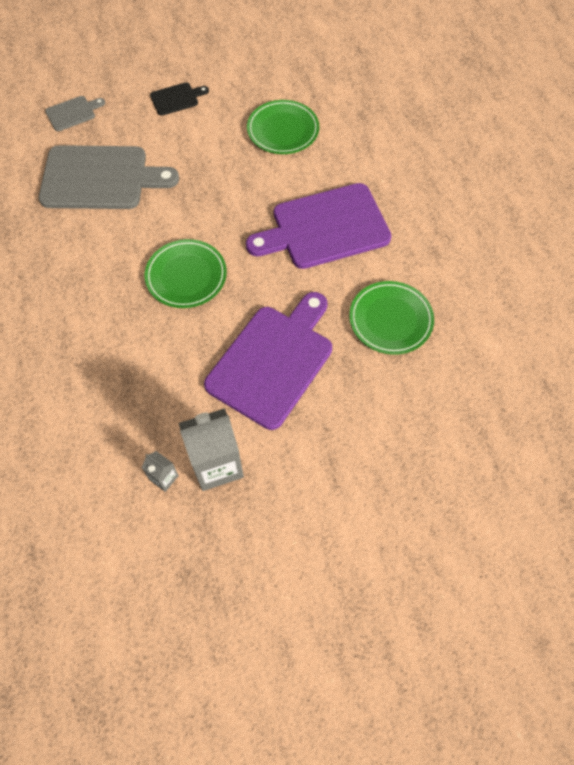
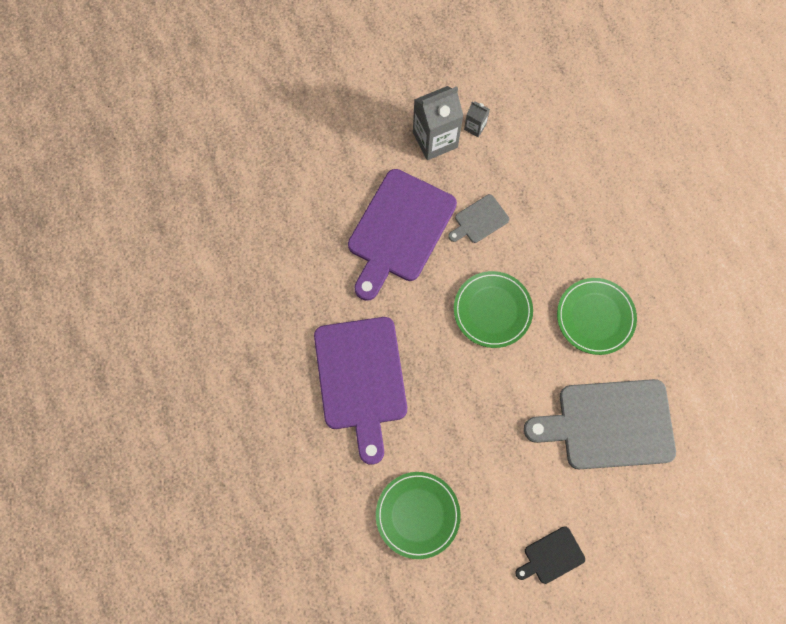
camera: 175 degrees right, 10 degrees up
grey cutting board [45,96,105,131] -> grey cutting board moved to [448,194,509,243]
purple cutting board [246,183,391,269] -> purple cutting board turned 105 degrees clockwise [314,317,407,465]
green plate [349,281,434,355] -> green plate moved to [557,278,637,355]

